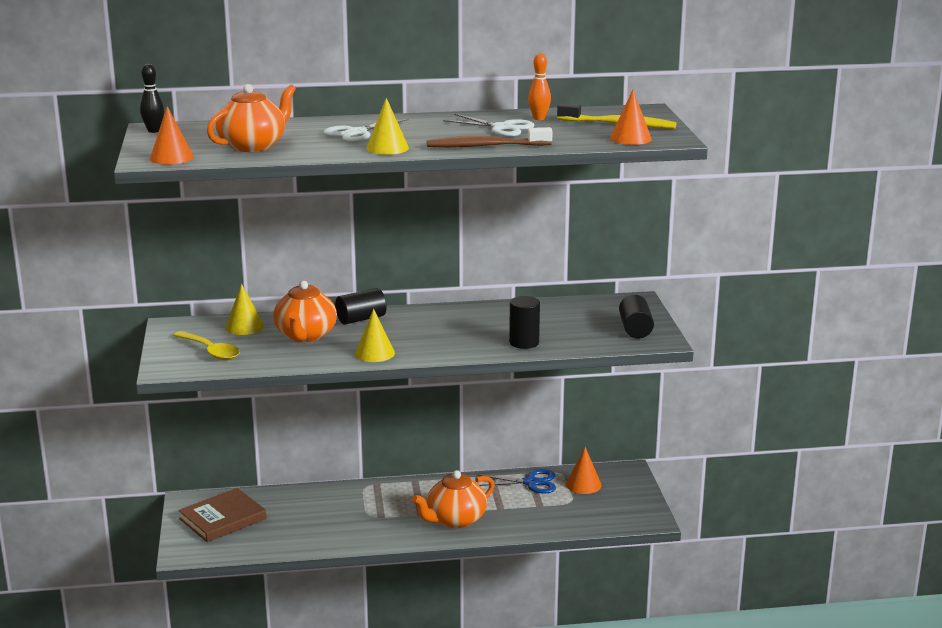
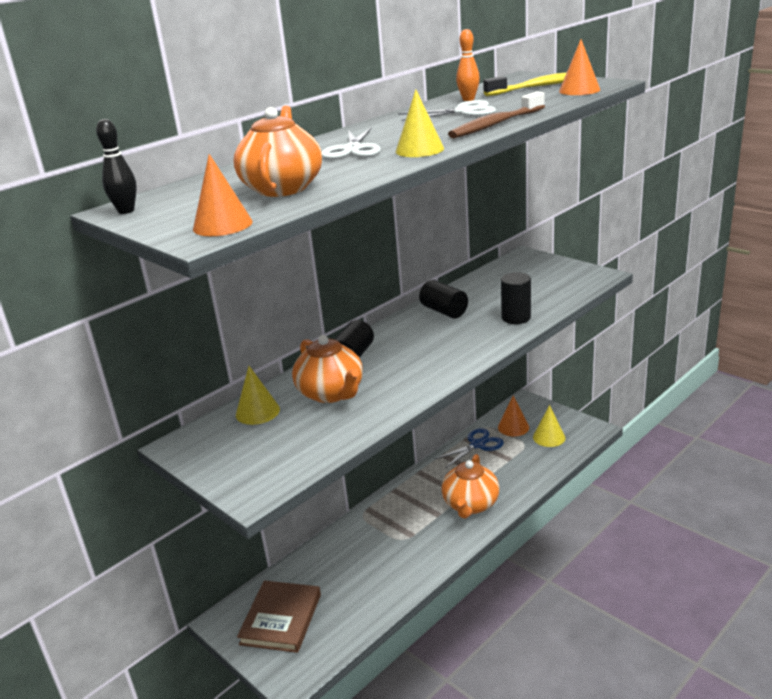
camera: 35 degrees left, 5 degrees up
yellow spoon [173,331,240,360] -> none
yellow cone [355,309,395,362] -> yellow cone moved to [533,405,566,447]
black cylinder [619,295,654,338] -> black cylinder moved to [419,280,468,318]

